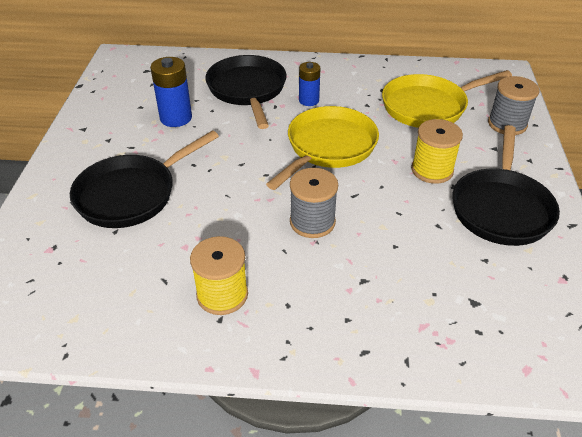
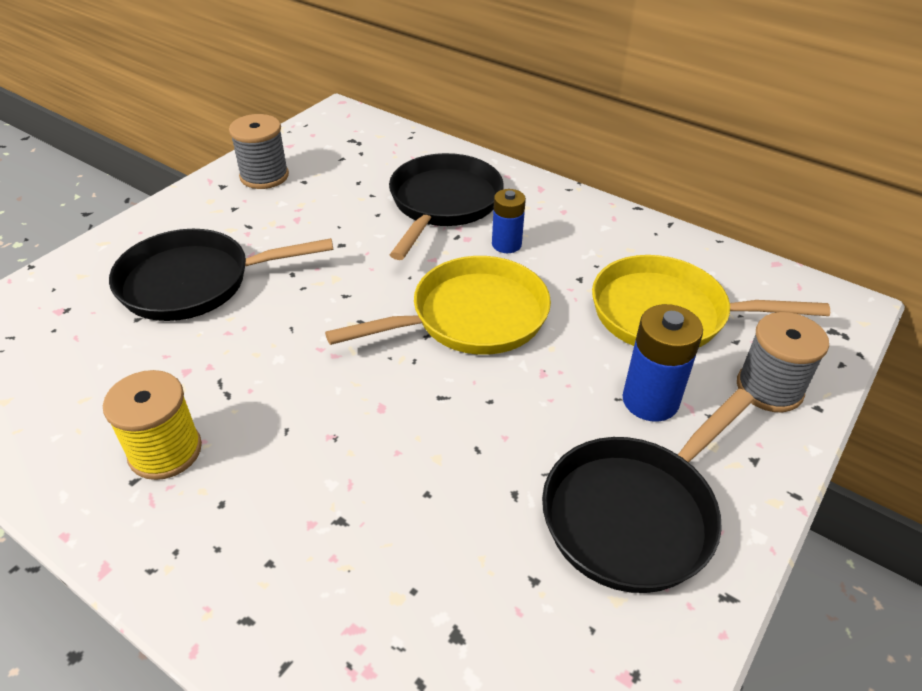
camera: 30 degrees right, 0 degrees up
blue battery [150,57,192,127] -> blue battery moved to [622,304,703,422]
grey spool [290,168,338,238] -> grey spool moved to [229,114,289,189]
yellow spool [411,119,463,184] -> none

